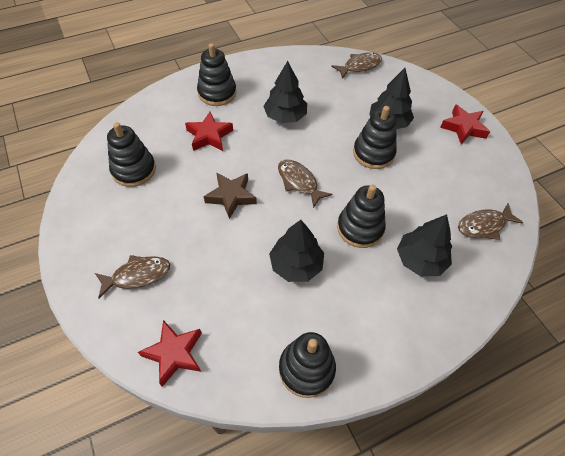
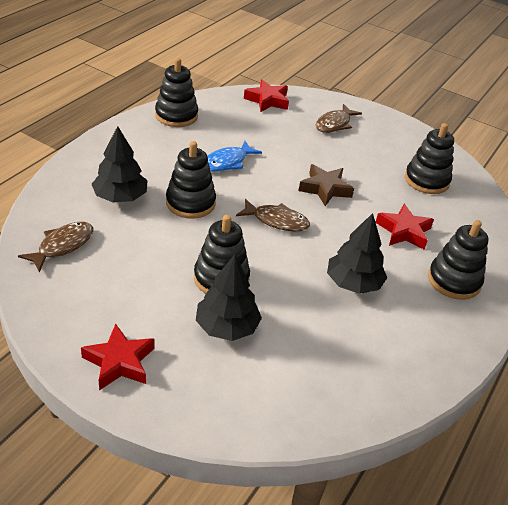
camera: 145 degrees right, 15 degrees down
black tree [269,220,324,282] -> blue fish [207,141,262,172]
brown fish [331,52,382,79] -> none

